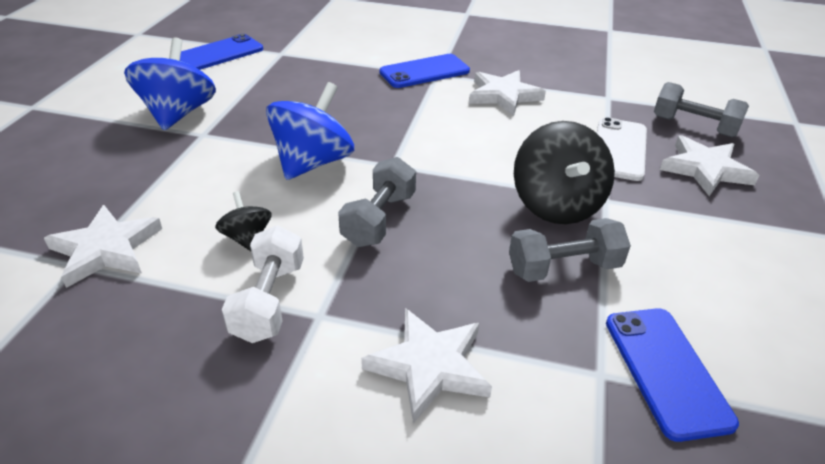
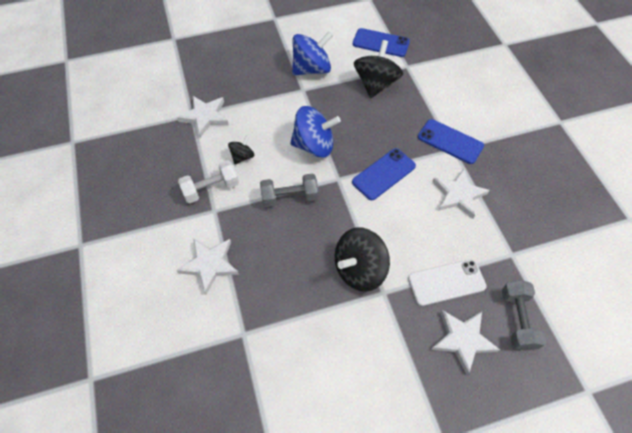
camera: 60 degrees right, 20 degrees up
grey dumbbell [509,218,631,282] -> none
blue phone [606,308,739,442] -> blue phone moved to [352,148,416,200]
none -> black spinning top [354,40,403,98]

